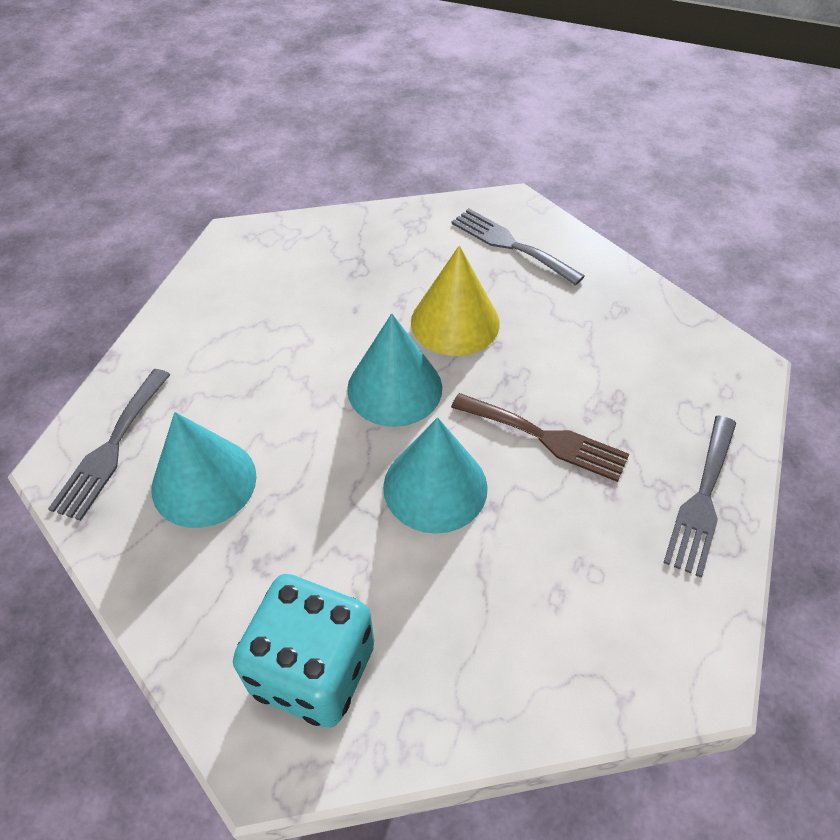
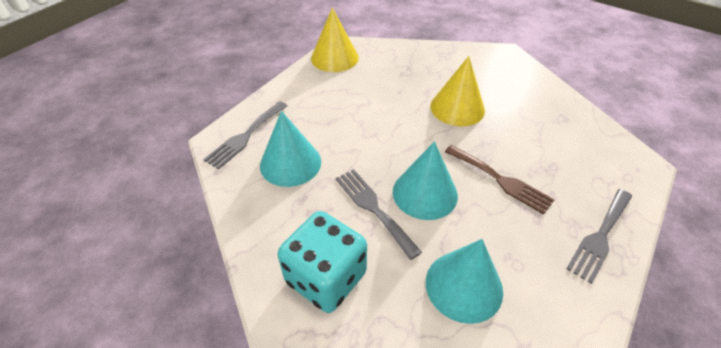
camera: 15 degrees right, 5 degrees down
turquoise cone [347,313,442,427] -> turquoise cone moved to [426,239,503,324]
grey fork [451,208,585,286] -> grey fork moved to [336,169,422,260]
none -> yellow cone [311,8,359,72]

